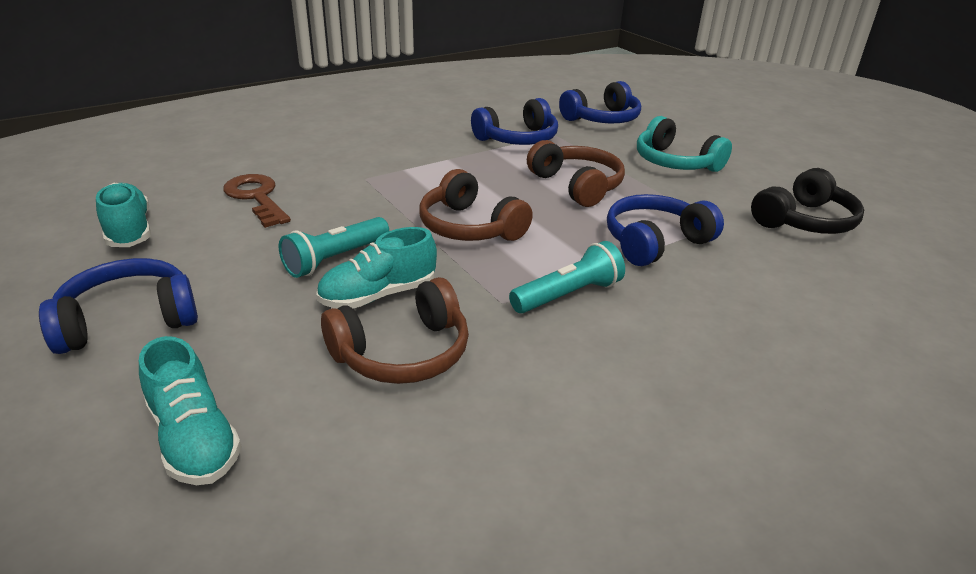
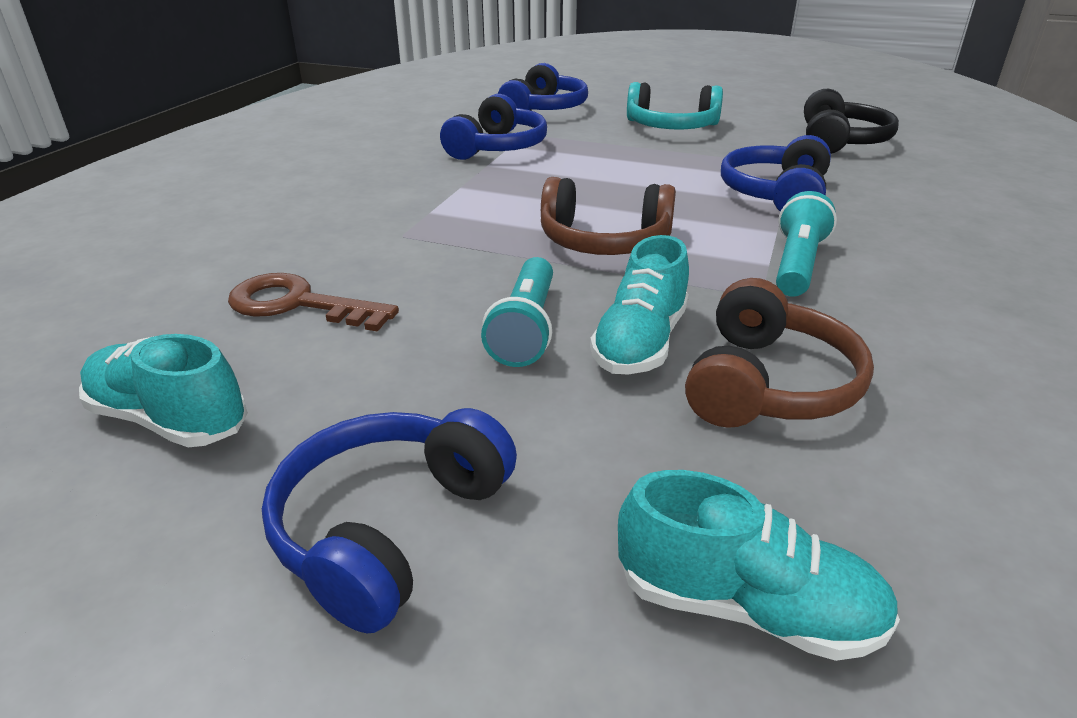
camera: 35 degrees left, 0 degrees up
brown headphones [527,140,625,207] -> none

